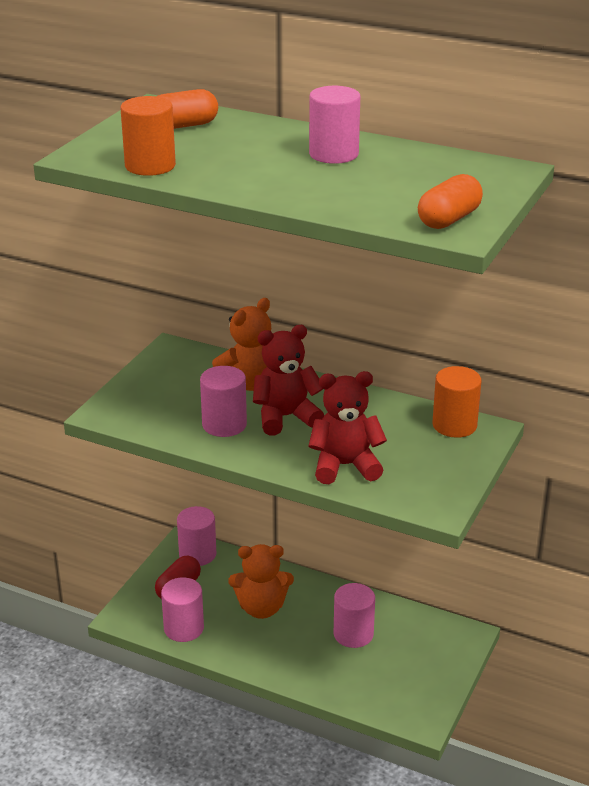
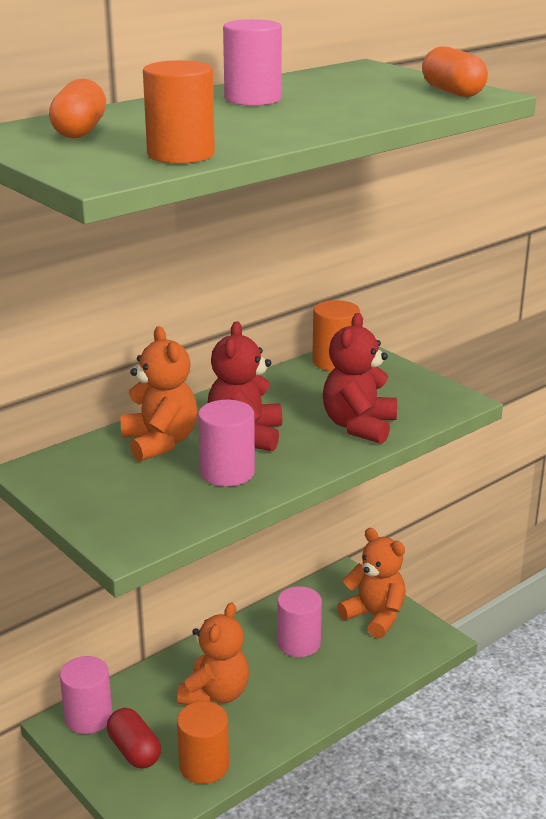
camera: 65 degrees left, 5 degrees down
pink cylinder [161,577,204,642] -> orange cylinder [177,701,229,784]
none -> orange teddy bear [337,528,406,638]

